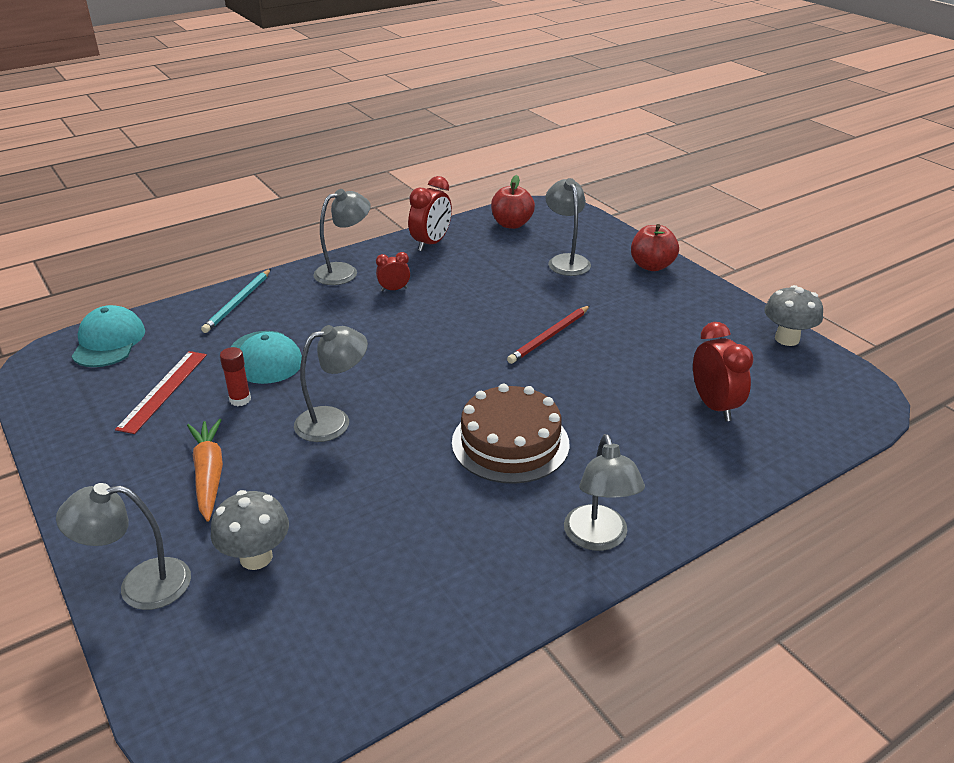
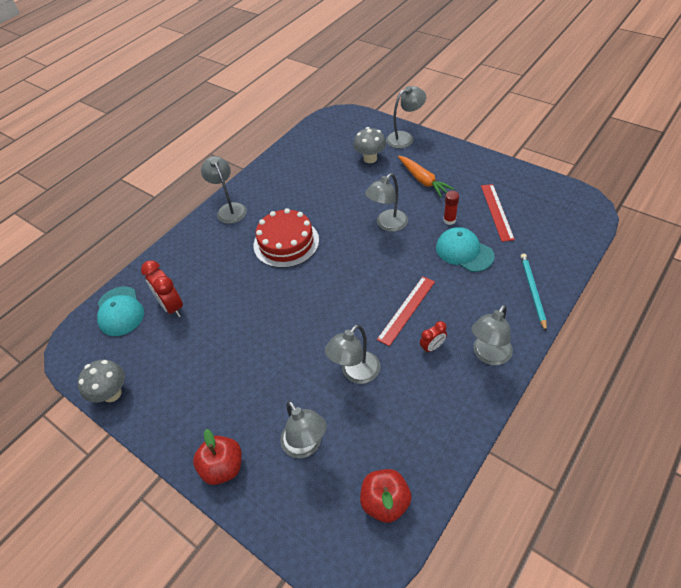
camera: 165 degrees right, 15 degrees up
turquoise cap [71,305,145,367] -> turquoise cap moved to [97,286,144,336]
red clock [408,176,452,251] -> none
brown cake [452,384,570,484] -> red cake [254,208,319,268]
red pencil [507,306,590,364] -> none
none -> grey lamp [325,324,380,384]
none -> red ruler [377,276,435,346]

